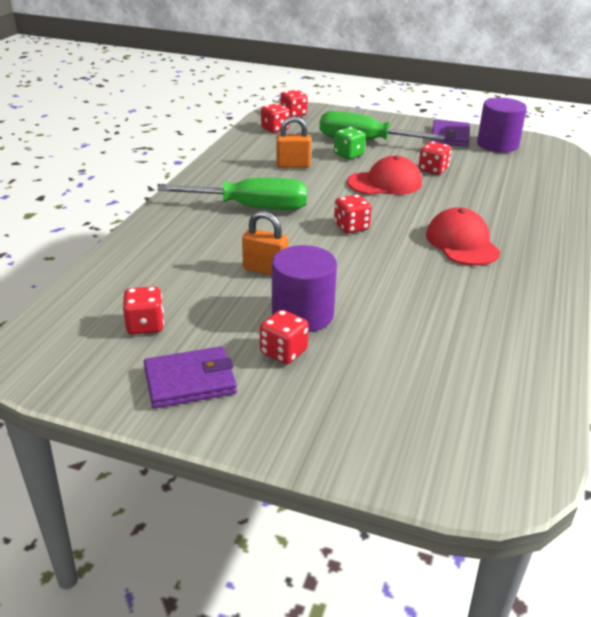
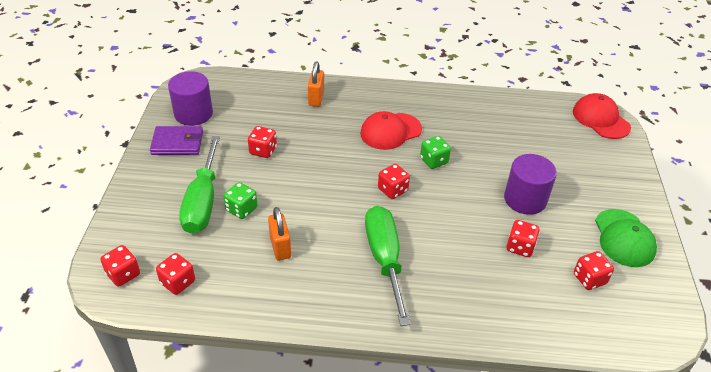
camera: 105 degrees left, 10 degrees up
purple wallet [144,346,237,408] -> green cap [595,209,657,267]
orange padlock [242,211,288,275] -> orange padlock moved to [308,62,324,107]
red dice [260,310,309,364] -> red dice moved to [507,220,540,257]
red cap [347,156,422,195] -> red cap moved to [573,93,631,139]
none -> green dice [420,136,451,169]

